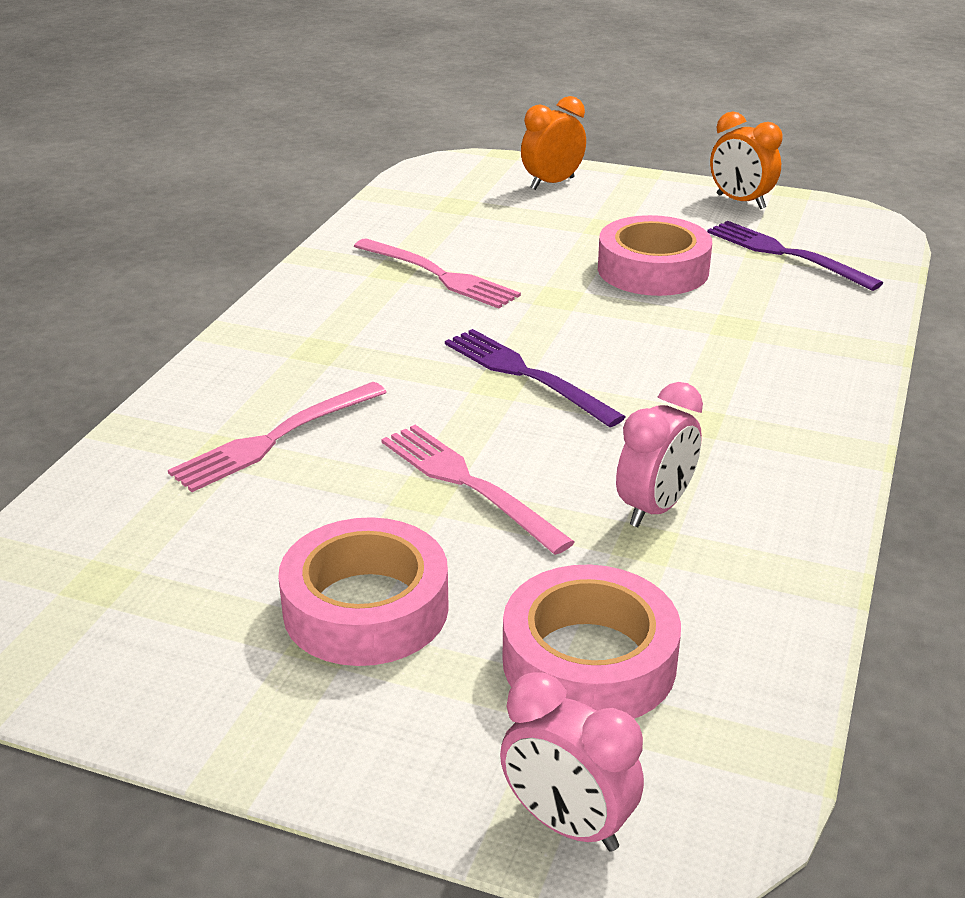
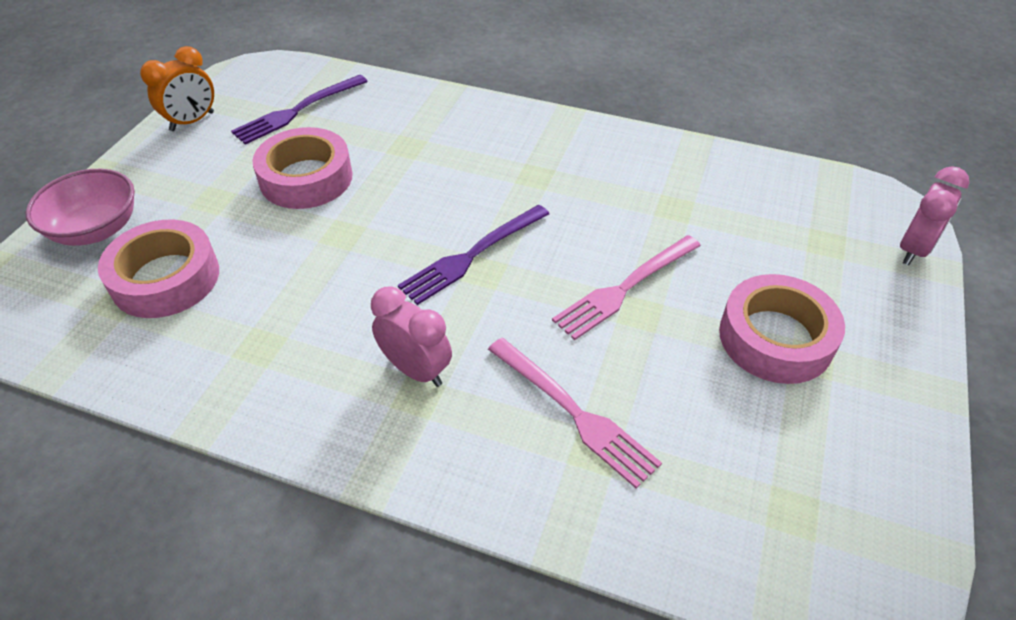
camera: 90 degrees left, 15 degrees up
pink fork [354,238,521,309] -> none
pink tape [503,565,681,719] -> pink tape moved to [98,219,219,318]
orange clock [521,96,586,190] -> pink bowl [26,169,135,246]
pink clock [616,382,703,527] -> pink clock moved to [371,286,452,387]

